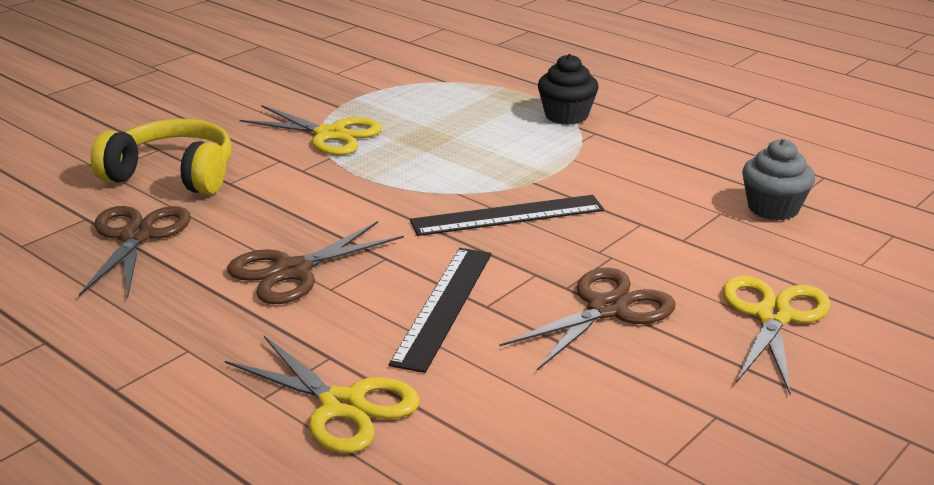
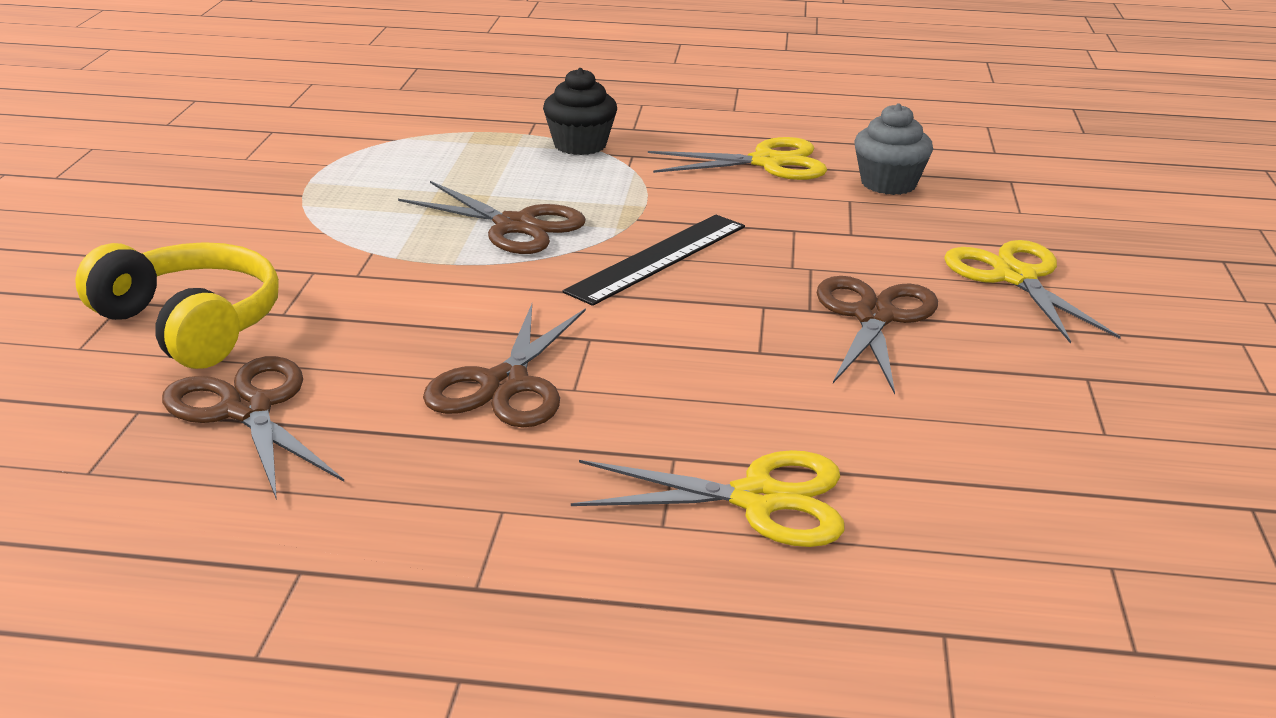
camera: 35 degrees left, 0 degrees up
yellow headphones [91,119,232,195] -> yellow headphones turned 60 degrees clockwise [75,242,279,369]
yellow scissors [239,105,382,155] -> yellow scissors moved to [648,137,827,180]
black ruler [389,248,492,373] -> none
none -> brown scissors [398,181,586,254]

